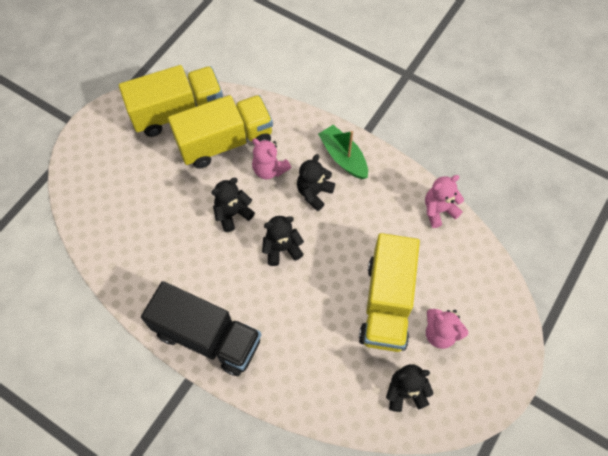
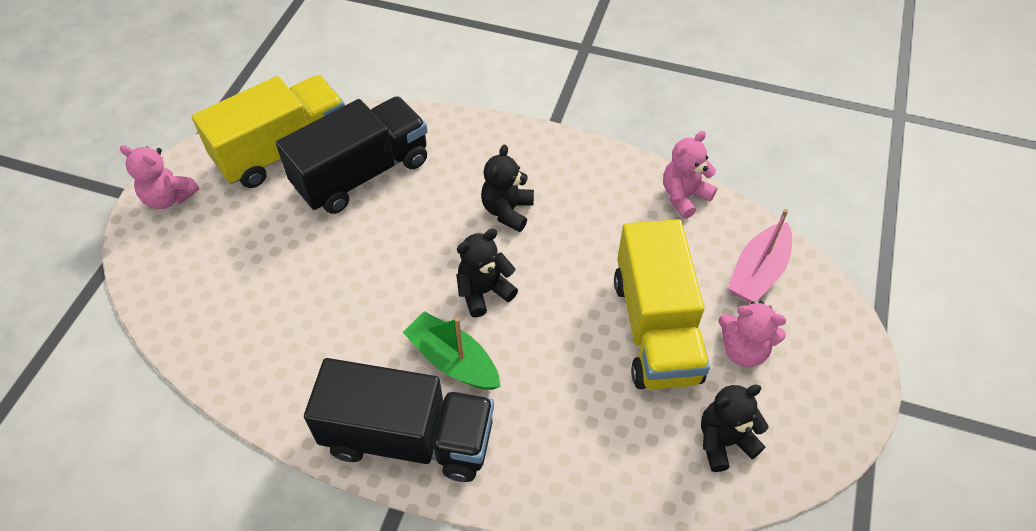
camera: 15 degrees left, 10 degrees down
yellow truck [168,95,273,169] -> black truck [276,96,427,214]
black teddy bear [211,178,255,232] -> none
pink teddy bear [252,138,291,179] -> pink teddy bear moved to [120,145,199,209]
green boat [318,125,368,179] -> green boat moved to [403,311,500,390]
none -> pink boat [728,209,792,303]

